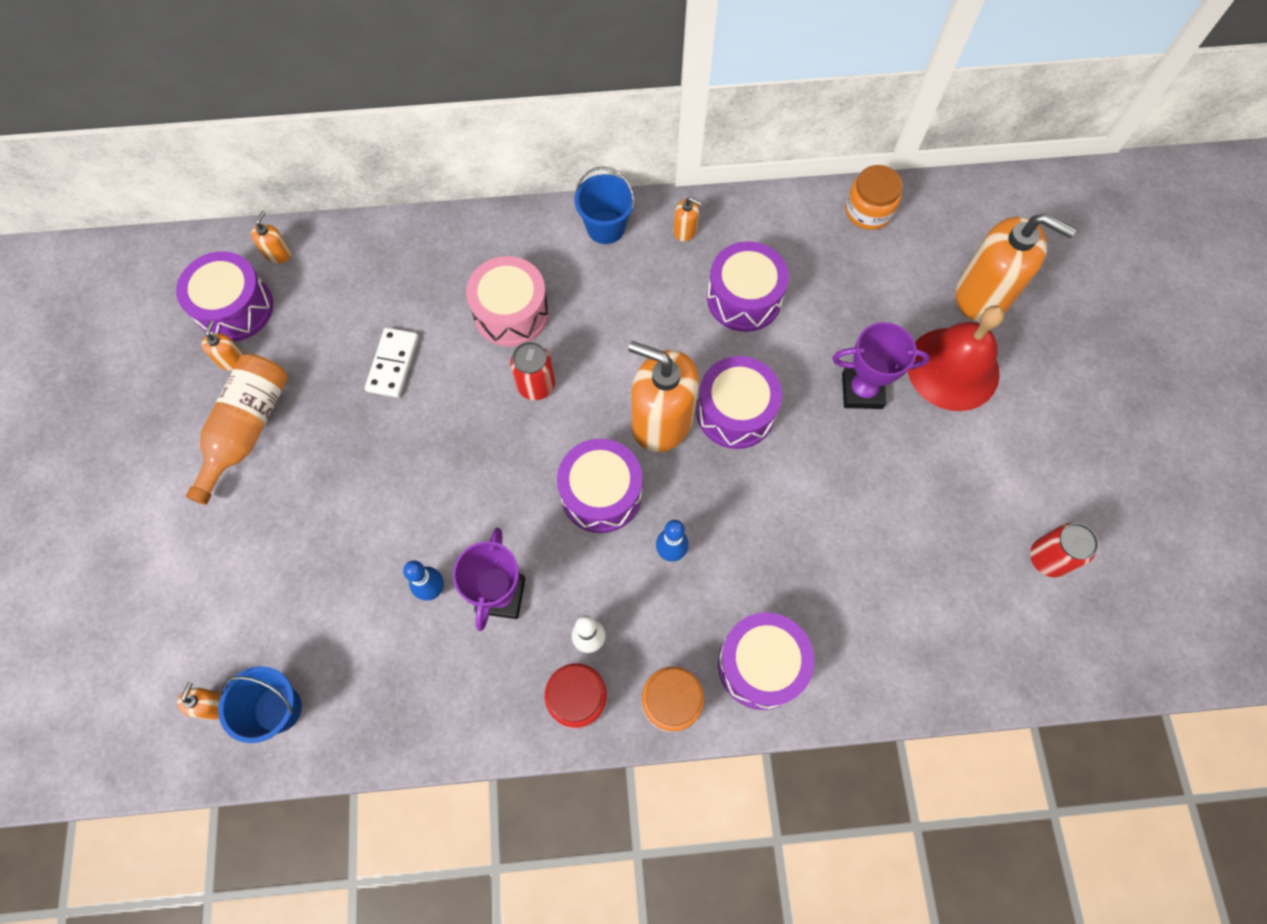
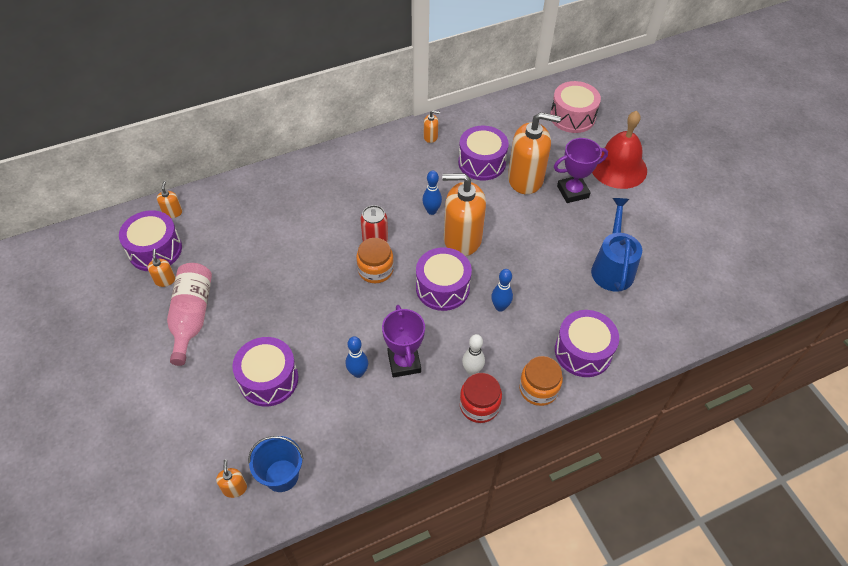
camera: 20 degrees left, 15 degrees down
orange bottle [186,354,288,505] -> pink bottle [167,263,212,366]
white domino [365,327,419,398] -> none
pink drum [466,256,549,347] -> pink drum moved to [550,81,601,133]
blue bucket [574,167,635,244] -> none
purple drum [696,356,782,449] -> purple drum moved to [232,337,298,407]
orange jar [845,165,902,230] -> orange jar moved to [356,238,394,283]
orange soap dispenser [956,213,1076,322] -> orange soap dispenser moved to [508,112,561,194]
red can [1030,523,1099,577] -> none
none -> blue bowling pin [422,170,442,215]
none -> blue watering can [591,198,642,291]

